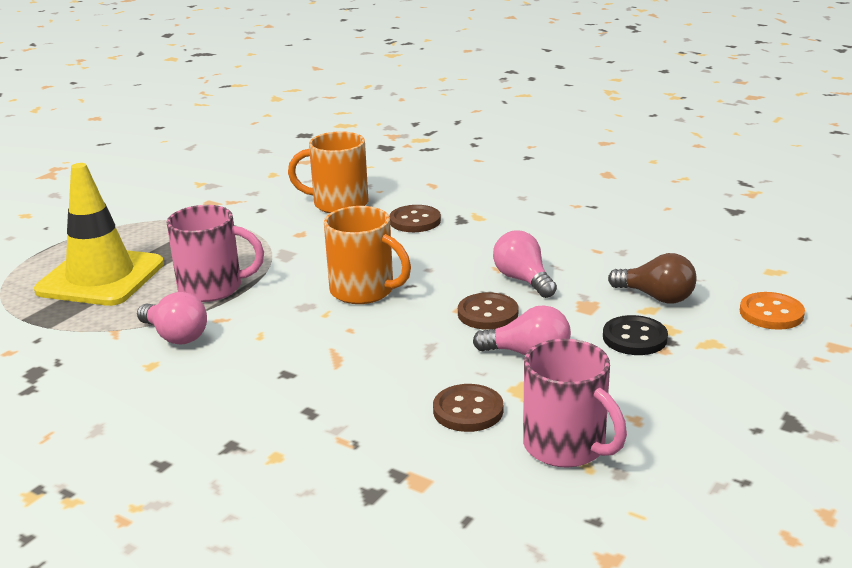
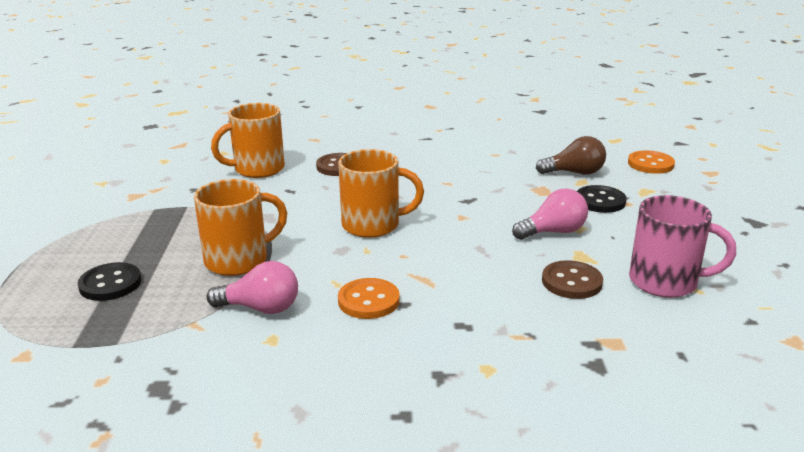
camera: 35 degrees left, 0 degrees up
yellow traffic cone [34,163,164,306] -> black button [78,262,141,301]
pink mug [166,205,264,302] -> orange mug [194,179,287,276]
brown button [458,293,518,330] -> none
pink light bulb [493,230,557,298] -> none
none -> orange button [338,278,400,319]

